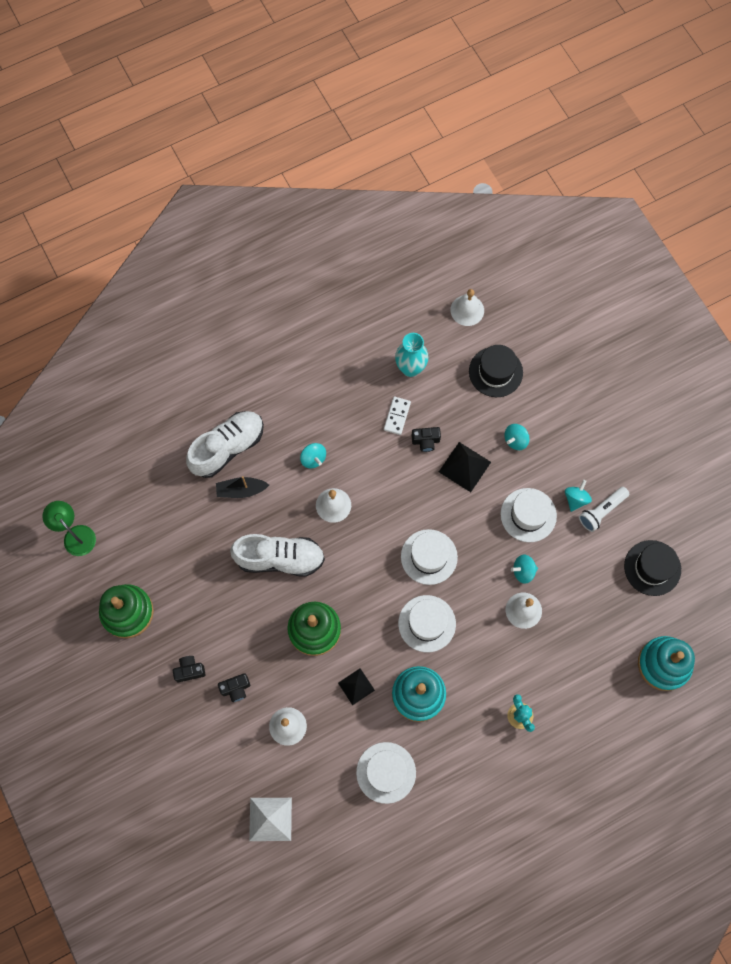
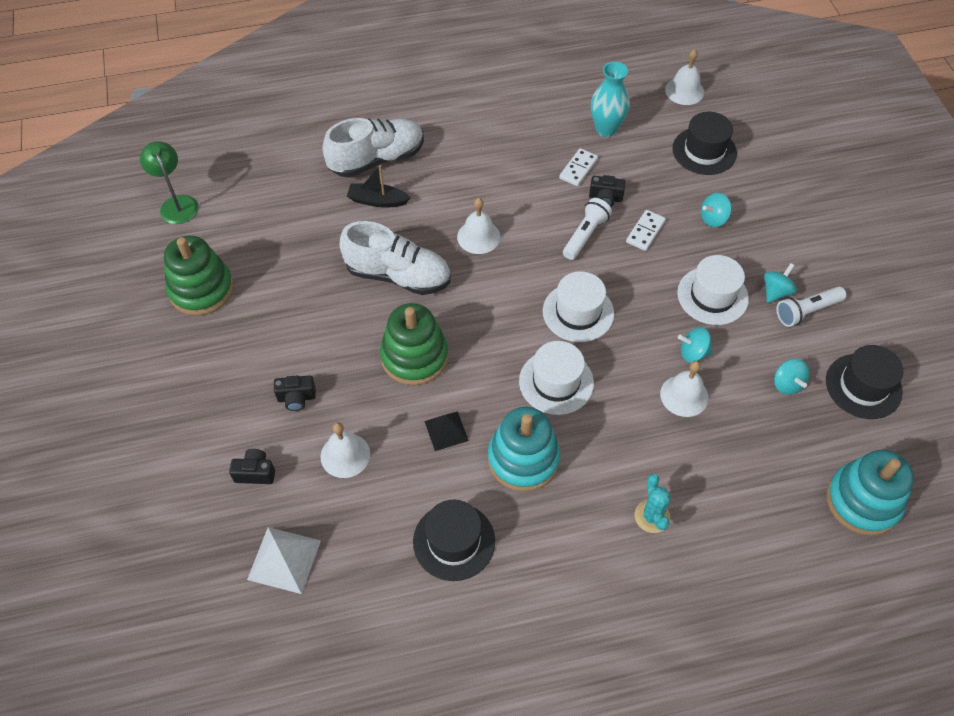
camera: 15 degrees right, 15 degrees down
black camera [173,656,206,682] -> black camera moved to [229,449,275,484]
turquoise spinning top [300,443,326,468] -> turquoise spinning top moved to [774,359,810,395]
white hat [356,742,416,804] -> black hat [413,500,495,581]
black pyramid [439,442,491,492] -> white domino [626,210,666,251]
none -> white flashlight [563,198,612,260]

